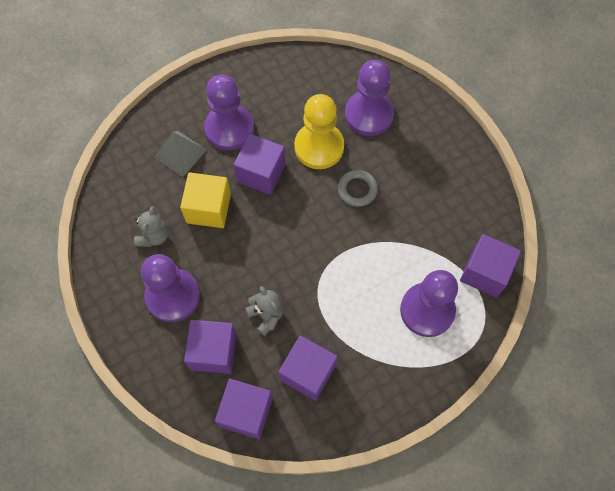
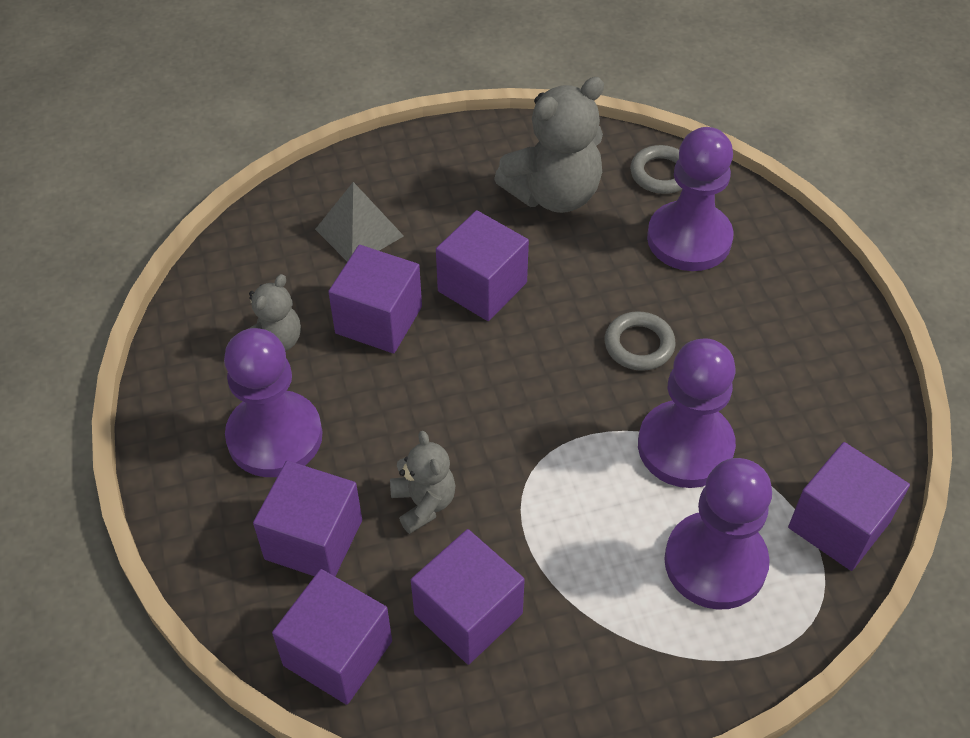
camera: 15 degrees right, 15 degrees down
yellow cube [180,172,231,228] -> purple cube [328,245,422,353]
purple pawn [204,75,254,150] -> purple pawn moved to [638,338,736,488]
yellow pawn [294,94,344,169] -> none
none -> grey teddy bear [494,77,604,213]
none -> grey ring [630,145,682,194]

